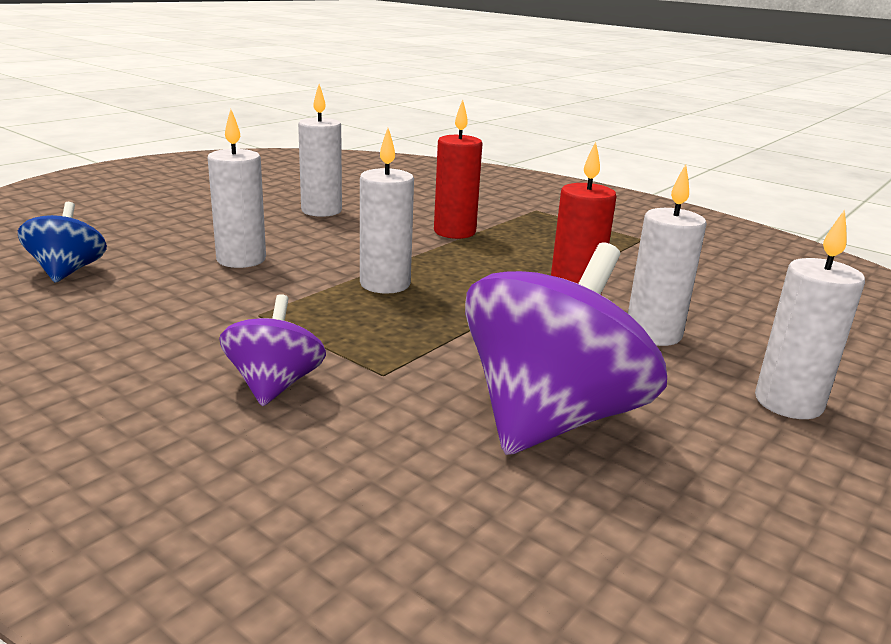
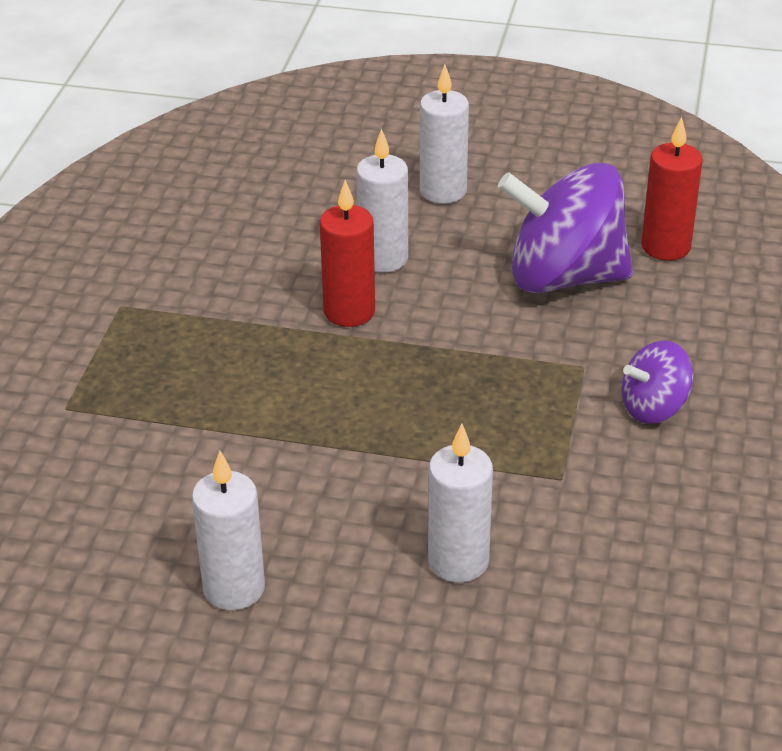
camera: 115 degrees left, 15 degrees up
blue spinning top [18,202,107,283] -> none
white candle [360,128,414,294] -> none
red candle [434,99,482,239] -> red candle moved to [641,117,703,261]

